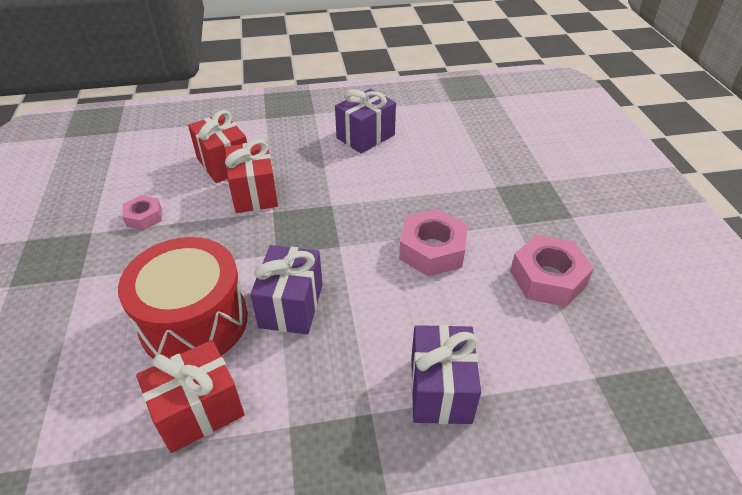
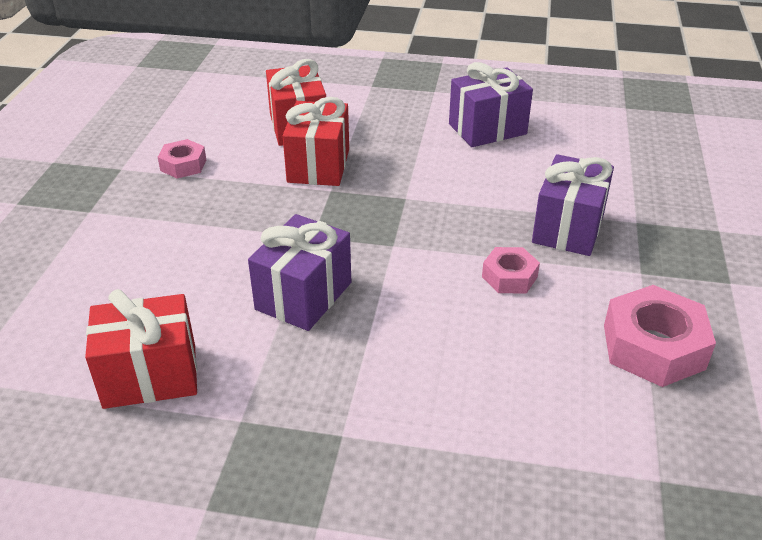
camera: 20 degrees right, 5 degrees down
red drum [118,237,248,359] -> none
pink nut [399,209,468,277] -> pink nut [482,247,540,293], size x0.57
purple gift [411,325,481,424] -> purple gift moved to [532,154,614,256]

